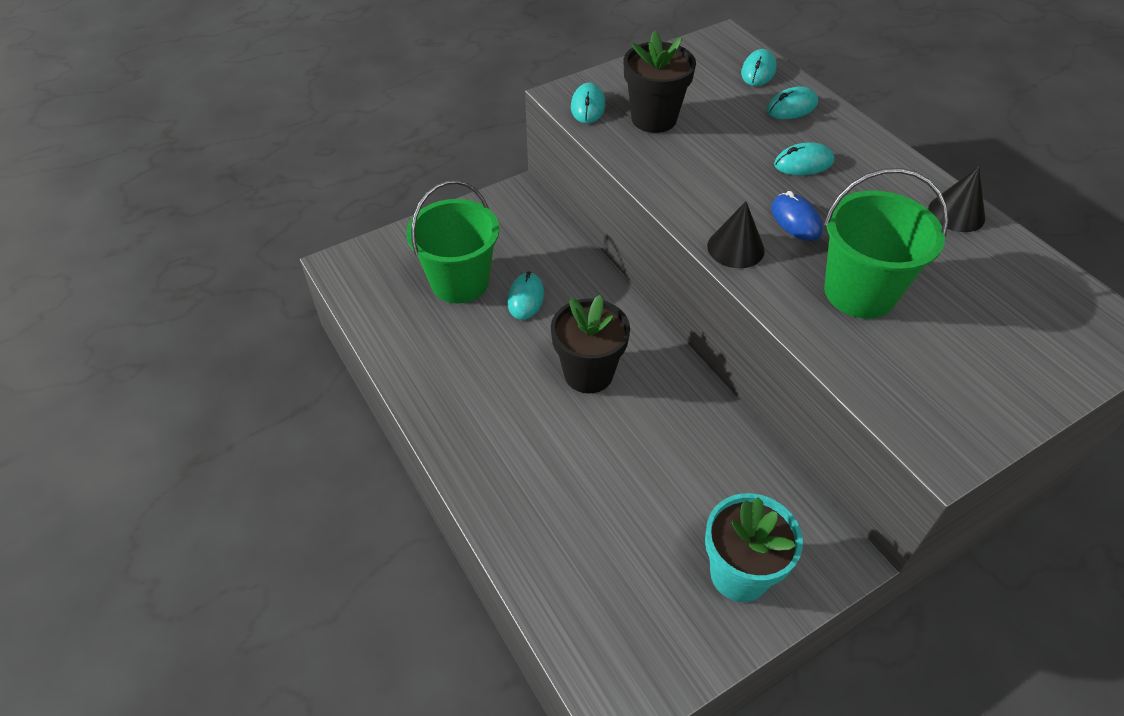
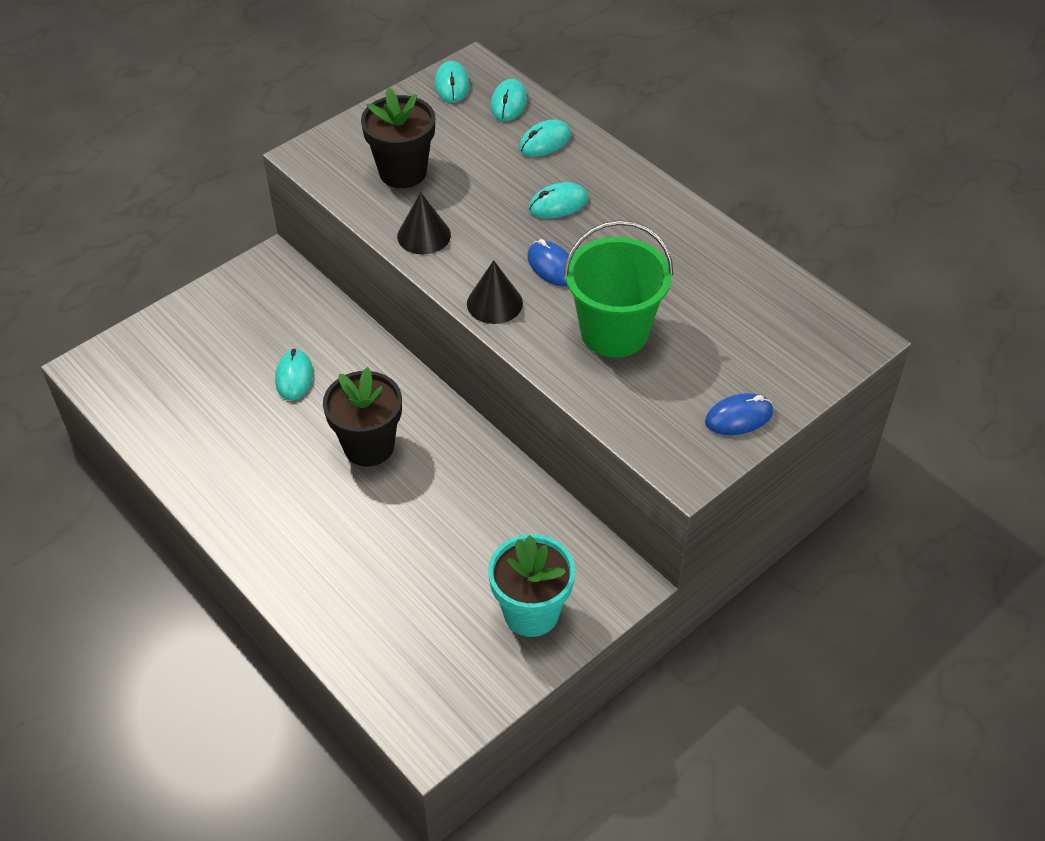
camera: 10 degrees left, 0 degrees up
green bucket [406,180,499,303] -> none
turquoise mouse [571,83,605,124] -> turquoise mouse moved to [435,61,469,103]
black cone [928,167,985,232] -> black cone moved to [397,192,451,254]
none -> blue mouse [705,393,773,435]

